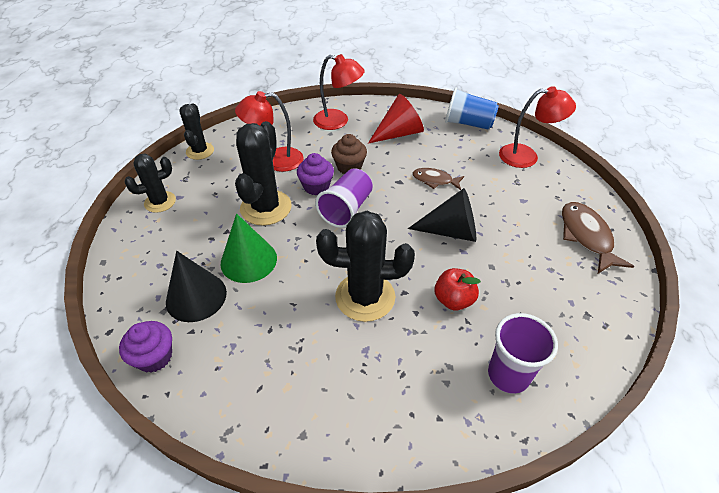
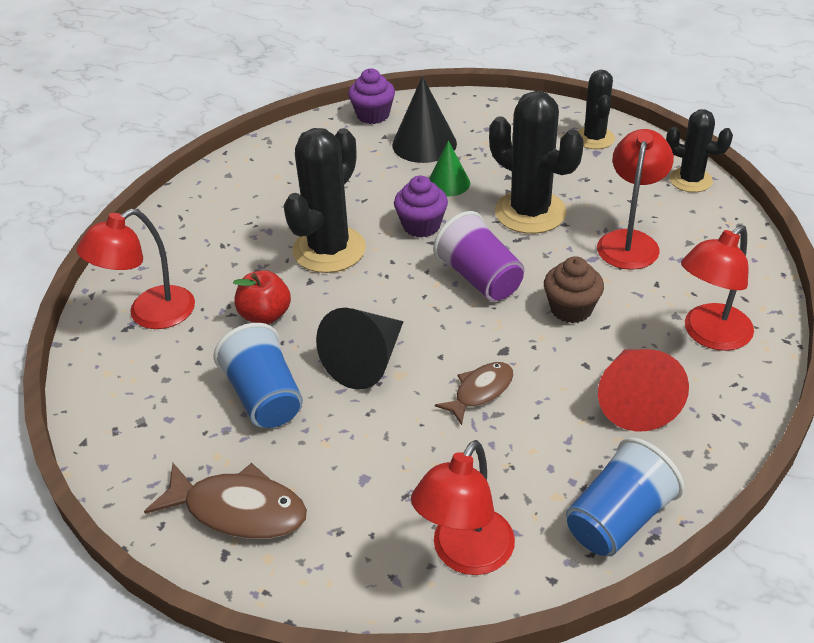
camera: 120 degrees right, 5 degrees down
green cone [221,213,277,283] -> green cone [429,140,470,196], size x0.63
purple cupcake [297,153,334,195] -> purple cupcake moved to [394,176,448,238]
purple cup [488,313,558,394] -> red lamp [77,209,195,329]
none -> blue cup [213,323,303,428]

